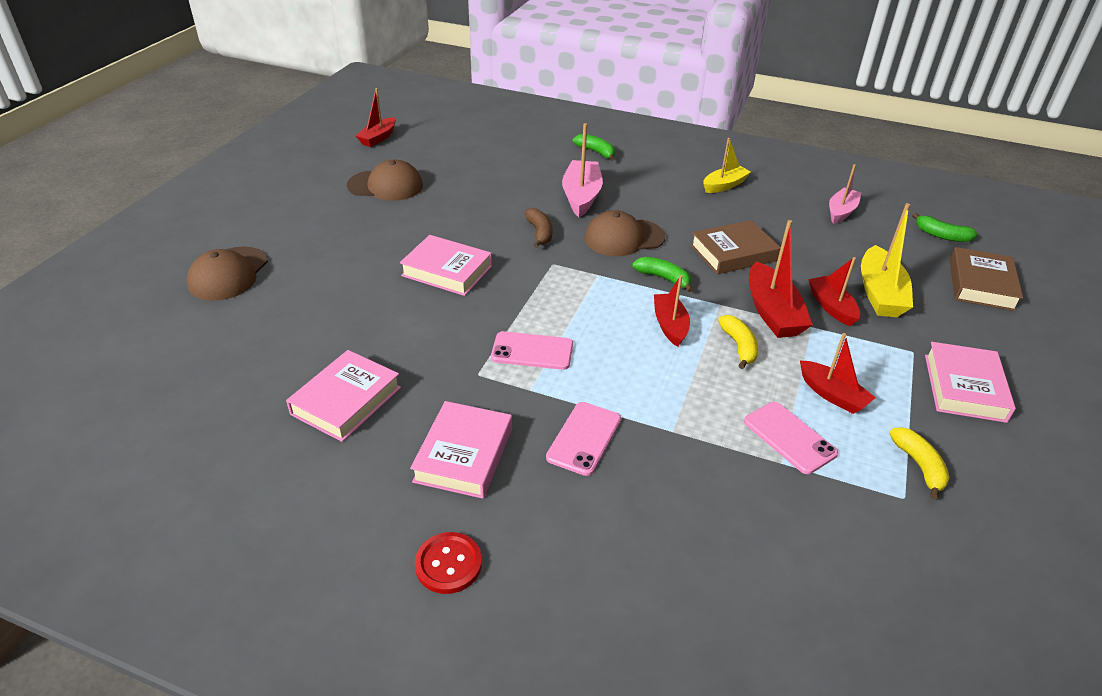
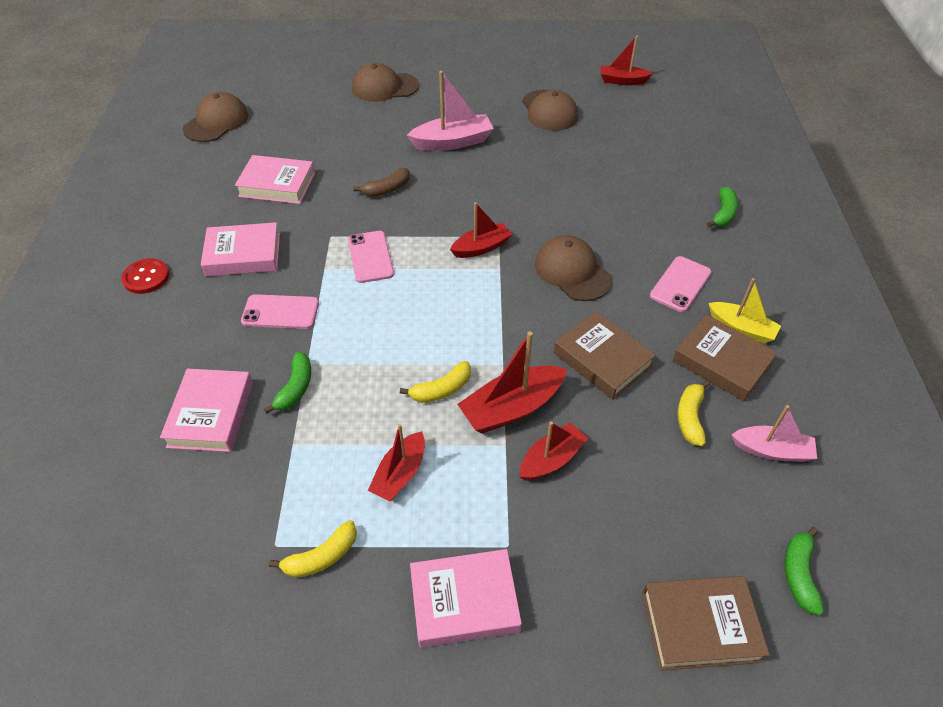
camera: 70 degrees right, 10 degrees up
pink book [400,235,492,296] -> pink book moved to [160,369,253,452]
brown banana [524,208,553,248] -> brown banana moved to [353,168,410,197]
pink boat [562,123,603,217] -> pink boat moved to [407,71,494,151]
green banana [632,257,693,292] -> green banana moved to [264,352,311,414]
red boat [654,275,690,347] -> red boat moved to [450,202,512,258]
pink phone [744,402,838,474] -> pink phone moved to [650,256,711,312]
yellow boat [861,203,913,317] -> none
none -> brown cap [183,92,248,142]
none -> brown book [673,314,778,401]
none -> yellow banana [677,380,710,446]

